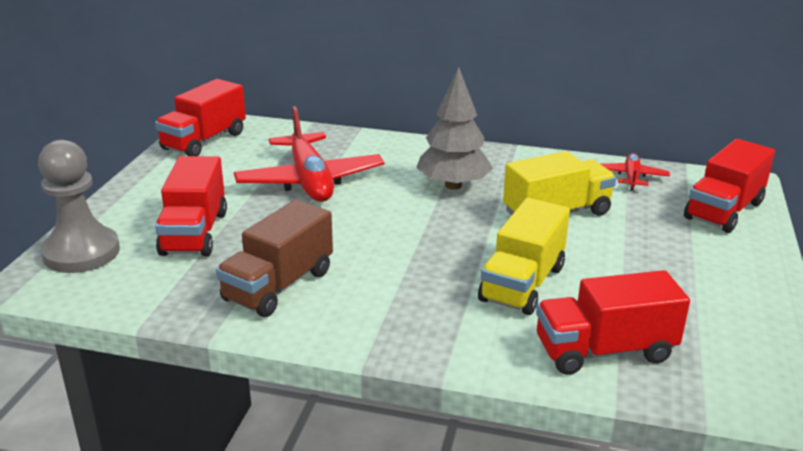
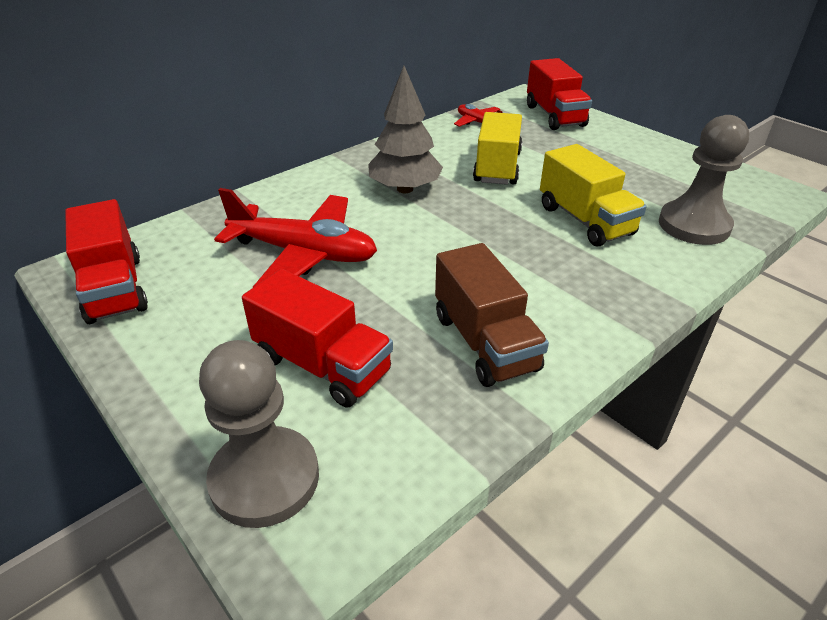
camera: 55 degrees left, 10 degrees up
red truck [536,270,690,375] -> grey pawn [659,115,749,245]

